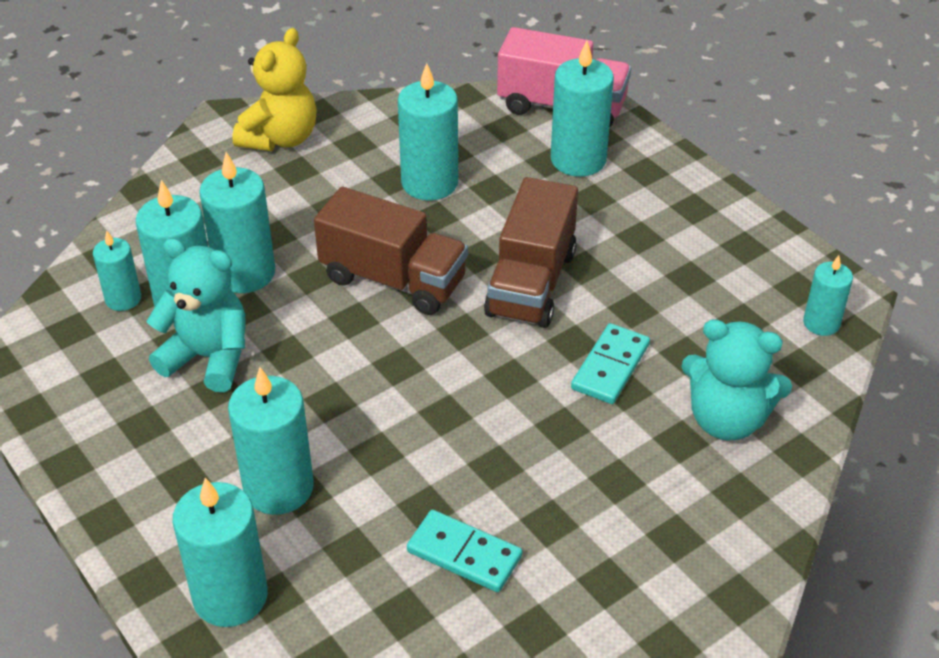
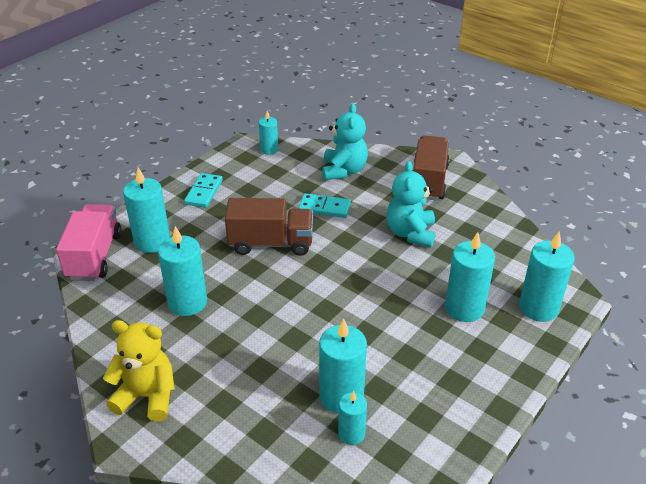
camera: 105 degrees left, 5 degrees down
turquoise teddy bear [147,238,246,392] -> turquoise teddy bear moved to [387,161,435,247]
turquoise candle [199,152,275,293] -> none
brown truck [314,187,468,315] -> brown truck moved to [413,136,450,201]
turquoise domino [407,510,522,592] -> turquoise domino moved to [184,173,223,208]

